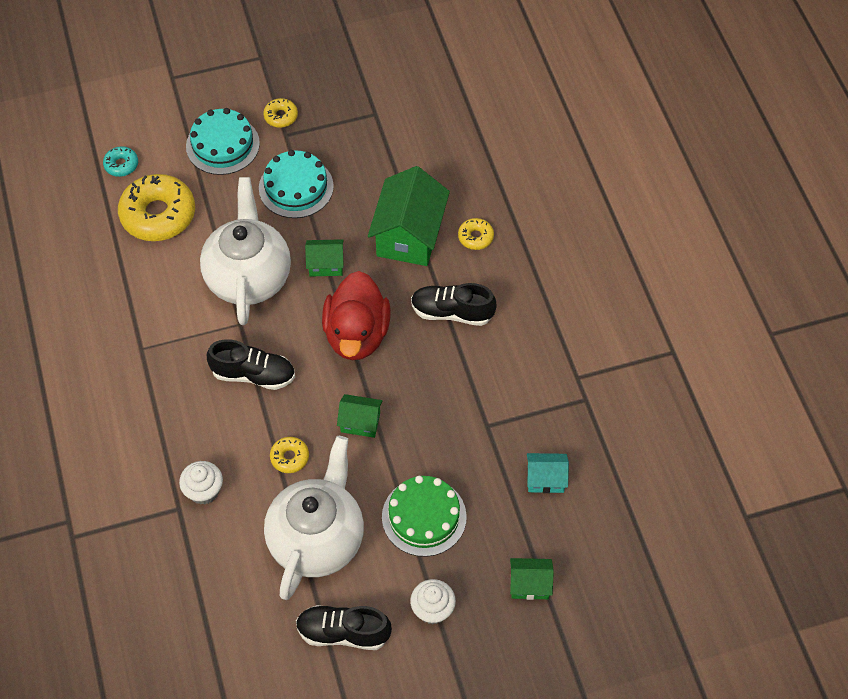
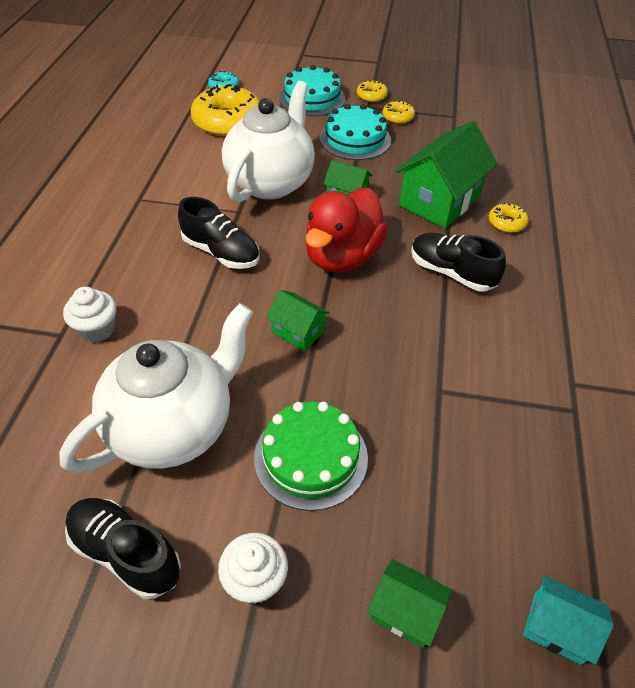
camera: 25 degrees right, 10 degrees down
yellow donut [270,437,309,473] -> yellow donut moved to [382,100,415,124]
turquoise house [527,453,569,493] -> turquoise house moved to [523,575,614,665]

